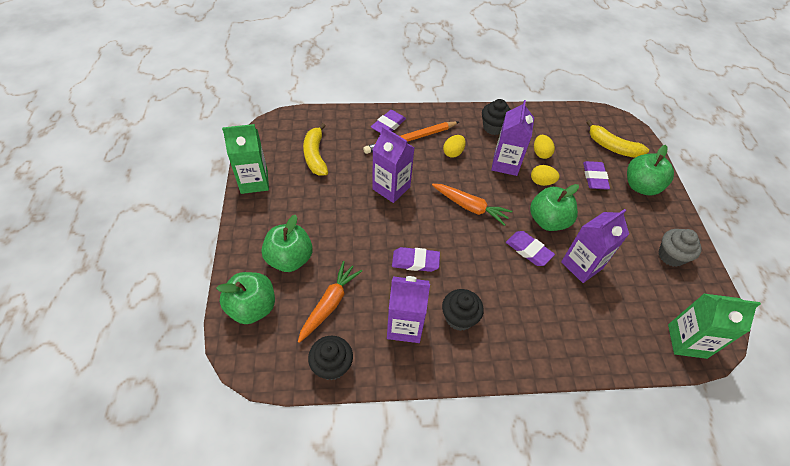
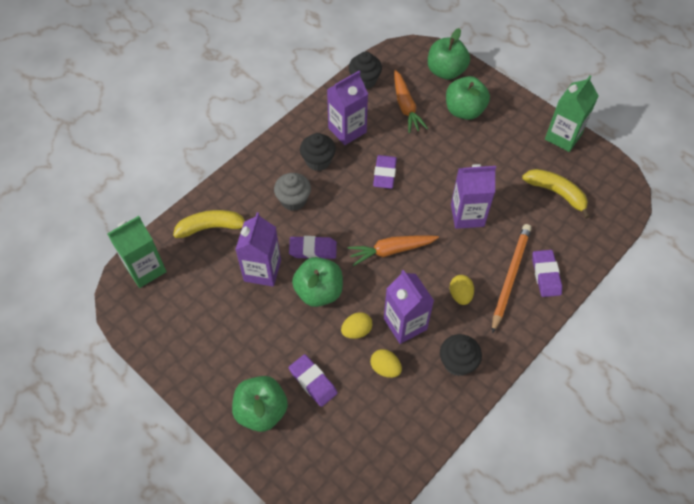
camera: 140 degrees right, 5 degrees up
purple eraser [392,247,440,272] -> purple eraser turned 45 degrees counterclockwise [373,155,397,189]
yellow banana [586,120,649,158] -> yellow banana moved to [173,210,245,238]
grey cupcake [658,229,702,267] -> grey cupcake moved to [274,173,311,211]

